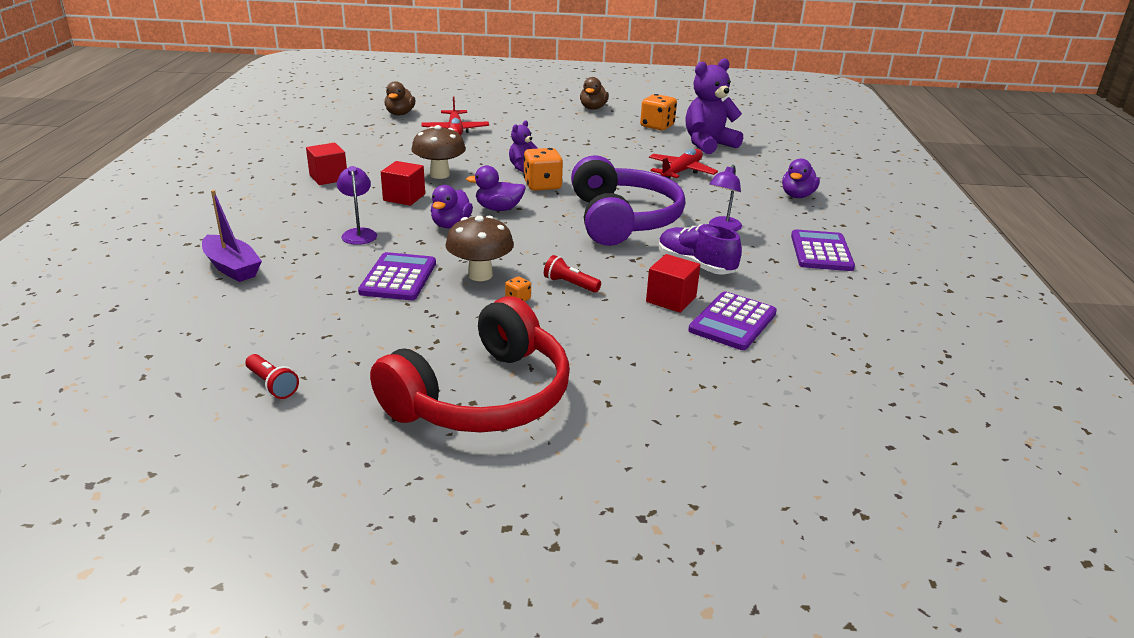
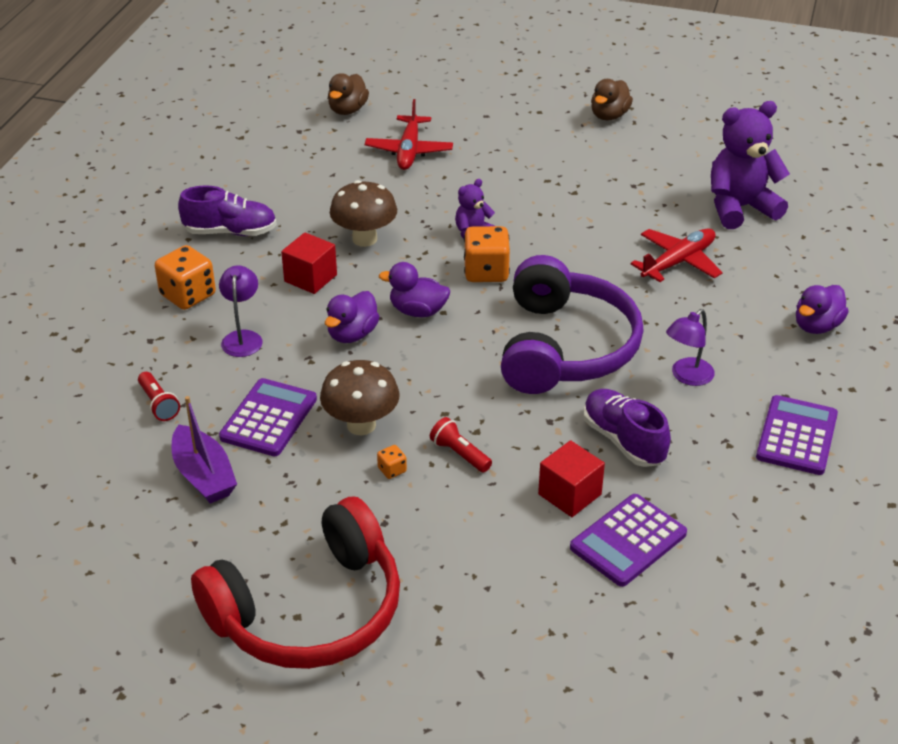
camera: 15 degrees right, 10 degrees up
purple boat [202,190,262,282] -> purple boat moved to [172,396,237,504]
red flashlight [245,354,299,399] -> red flashlight moved to [138,372,180,421]
red cube [306,143,347,185] -> purple shoe [178,185,277,236]
orange dice [640,94,677,130] -> orange dice moved to [155,245,216,310]

